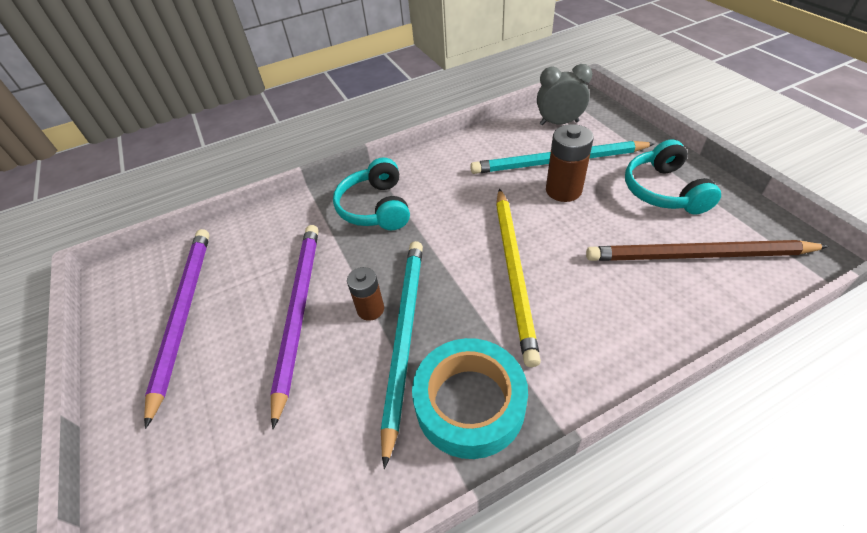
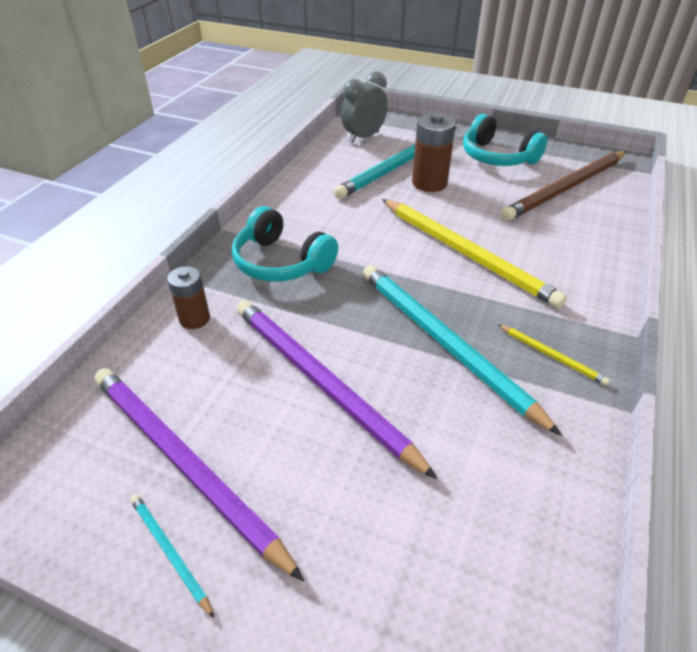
camera: 45 degrees left, 5 degrees down
brown battery [347,267,384,321] -> brown battery moved to [167,266,210,329]
turquoise tape [412,338,528,459] -> yellow pencil [497,324,610,386]
none -> turquoise pencil [130,494,214,618]

